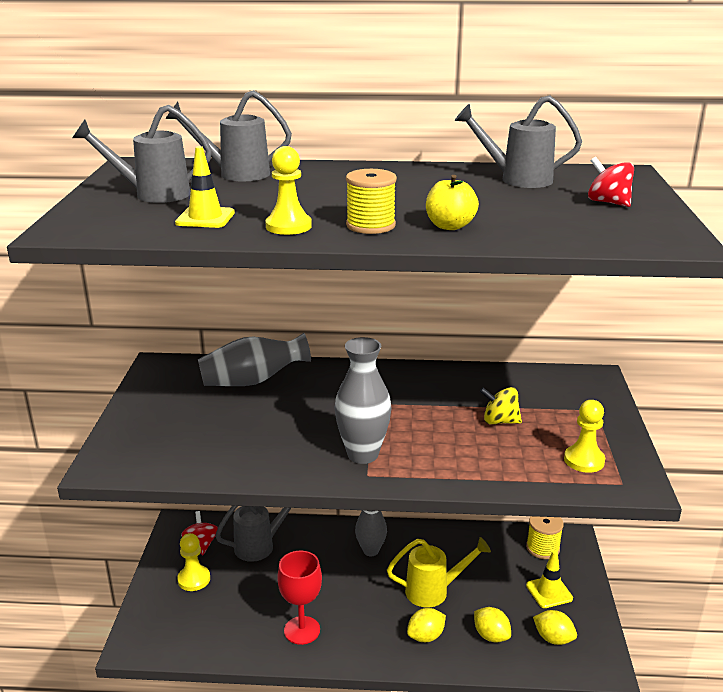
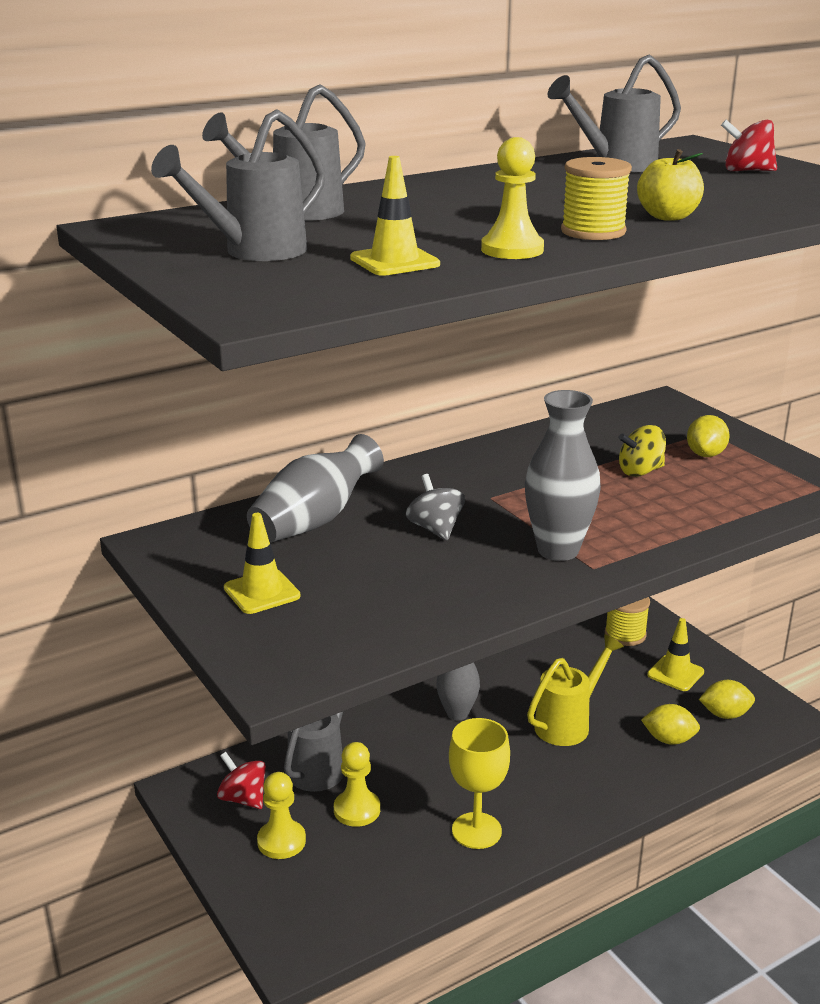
camera: 35 degrees left, 0 degrees up
red goblet [277,551,322,645] -> yellow goblet [449,718,510,849]
yellow lemon [407,608,446,642] -> yellow lemon moved to [687,415,730,457]
yellow pawn [564,400,605,473] -> yellow pawn moved to [334,742,380,827]
none -> yellow traffic cone [224,513,300,614]
none -> grey spinning top [406,474,465,540]

